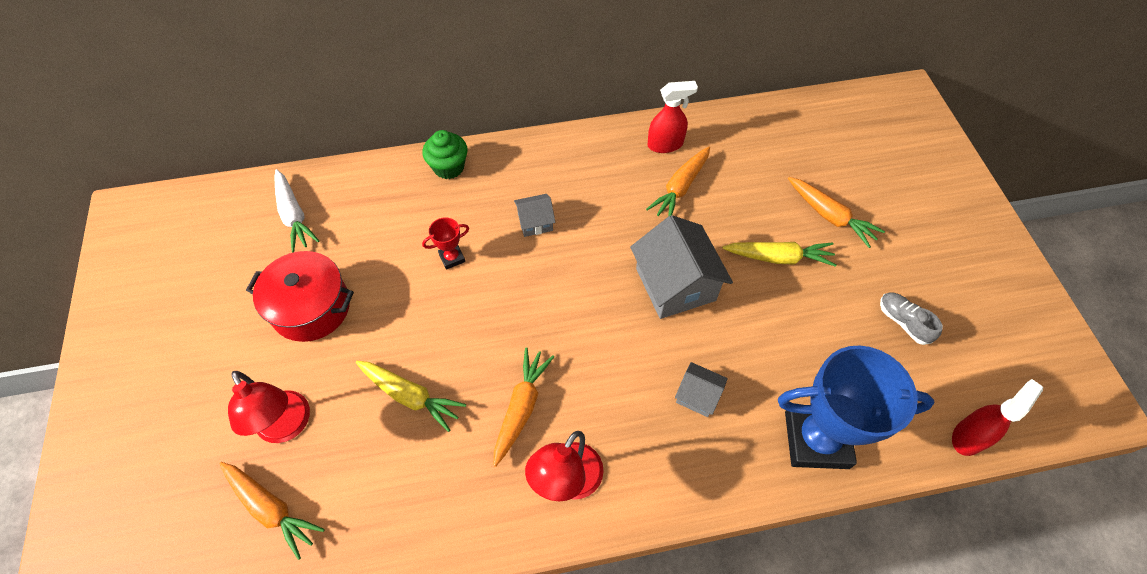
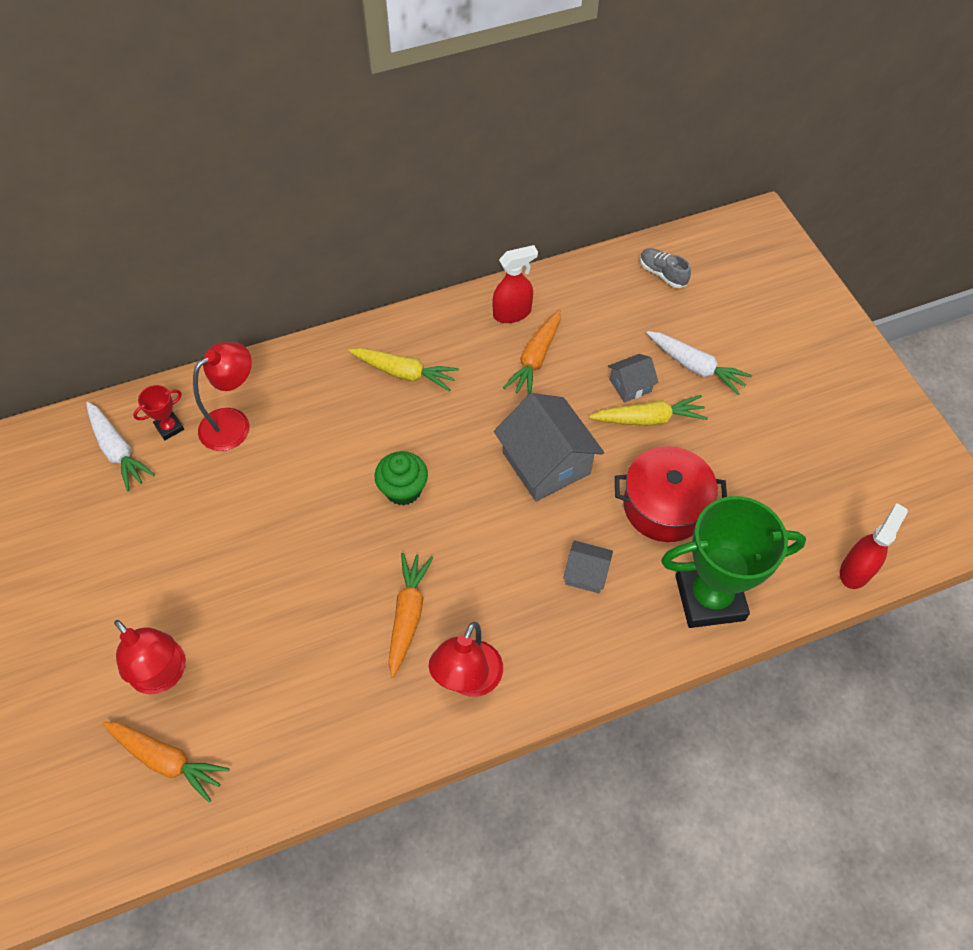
camera: 10 degrees left, 0 degrees up
red pot [246,251,354,342] -> red pot moved to [615,446,727,542]
yellow carrot [356,361,466,432] -> yellow carrot moved to [349,348,459,392]
green cupcake [422,130,468,179] -> green cupcake moved to [375,451,428,506]
red trophy [422,217,469,270] -> red trophy moved to [133,385,184,440]
grey house [514,194,556,237] -> grey house moved to [608,354,659,403]
blue trophy [778,345,935,469] -> green trophy [661,496,806,628]
orange carrot [788,177,885,248] -> white carrot [647,331,752,395]
grey shoe [880,292,943,345] -> grey shoe moved to [640,248,691,288]
none -> red lamp [193,342,252,451]

